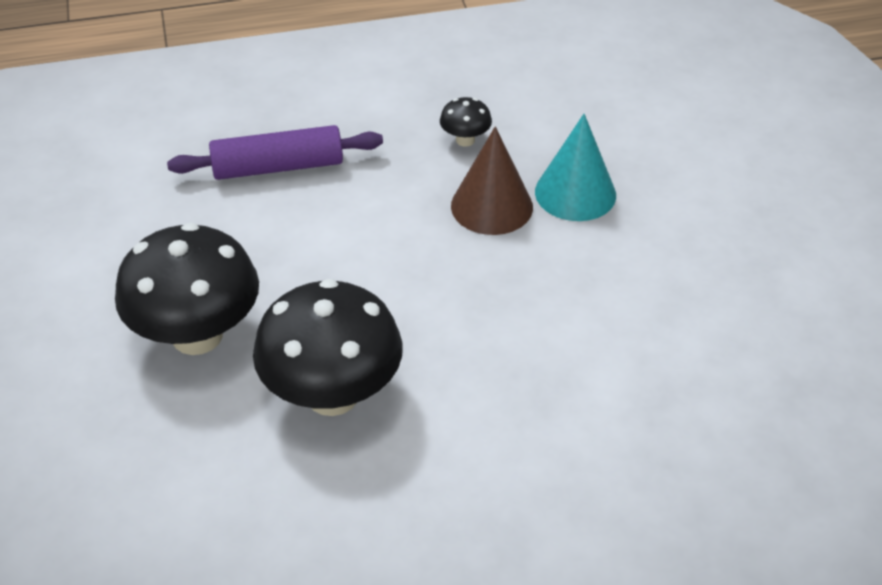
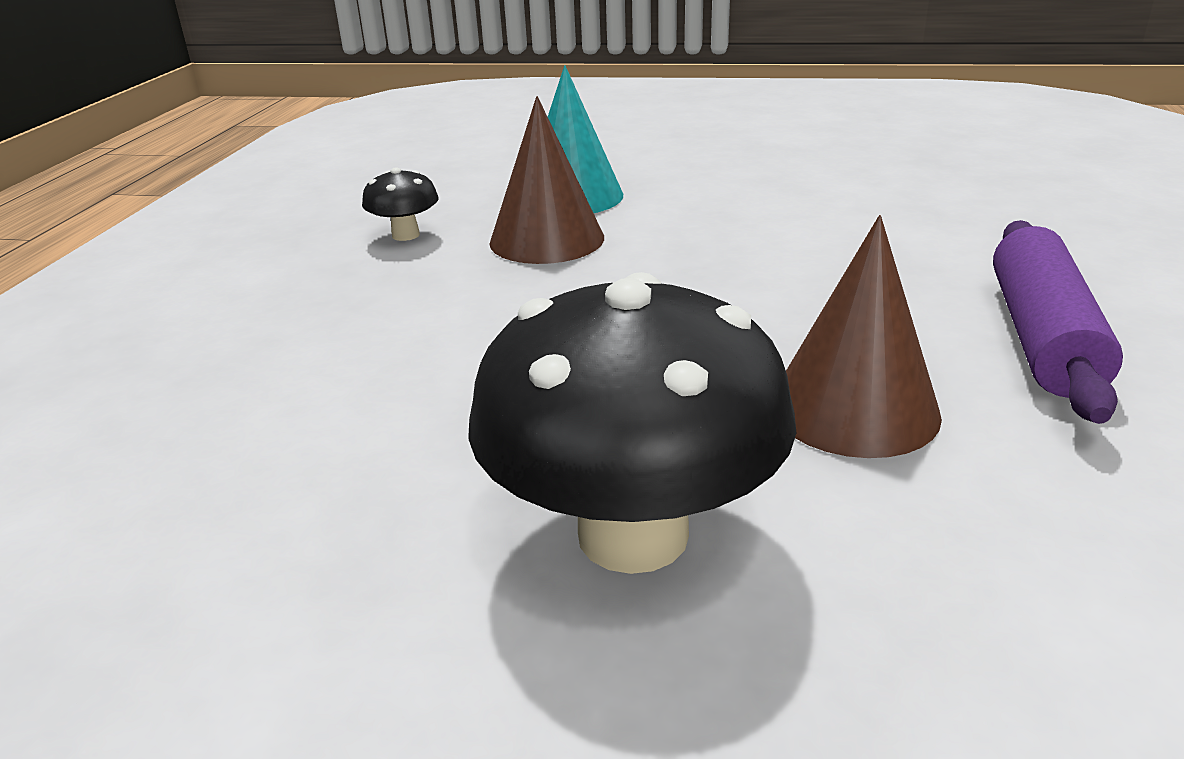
camera: 65 degrees left, 15 degrees down
purple rolling pin [167,125,383,180] -> purple rolling pin moved to [993,220,1123,424]
black mushroom [253,279,403,416] -> brown cone [786,215,942,458]

